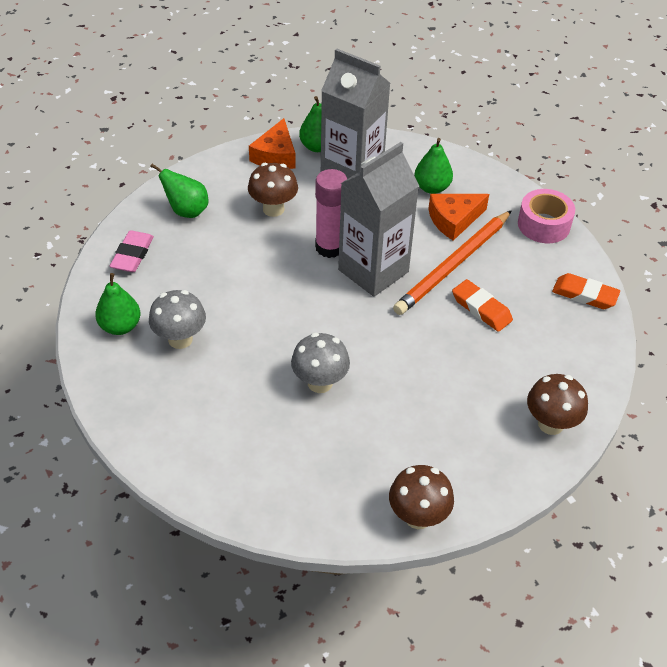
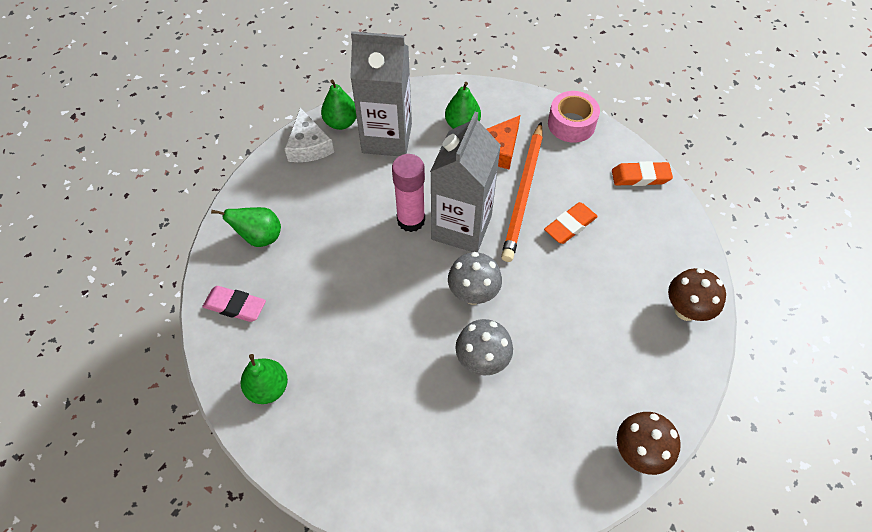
camera: 25 degrees left, 10 degrees up
pink eraser [110,230,154,272] -> pink eraser turned 60 degrees counterclockwise [202,286,266,322]
grey mushroom [149,290,206,349] -> grey mushroom moved to [448,252,502,305]
brown mushroom [248,163,298,217] -> none
orange cheese [249,118,296,169] -> white cheese [285,108,334,162]
orange eraser [452,279,513,332] -> orange eraser turned 60 degrees counterclockwise [544,202,598,244]

